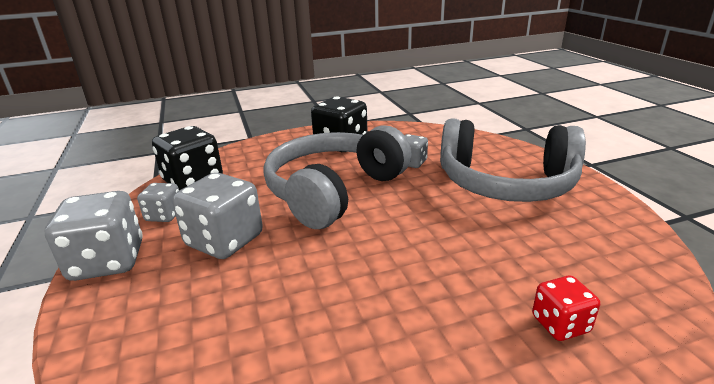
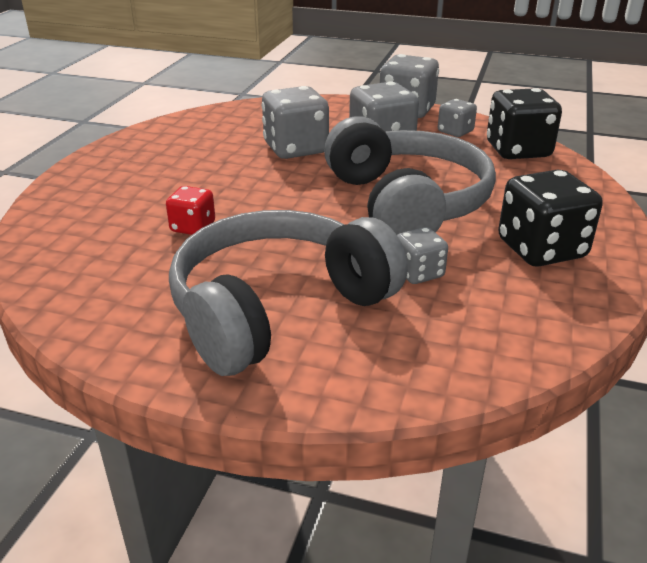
camera: 125 degrees right, 5 degrees up
red dice [532,276,600,341] -> red dice moved to [166,186,215,235]
none -> grey dice [261,86,329,159]

